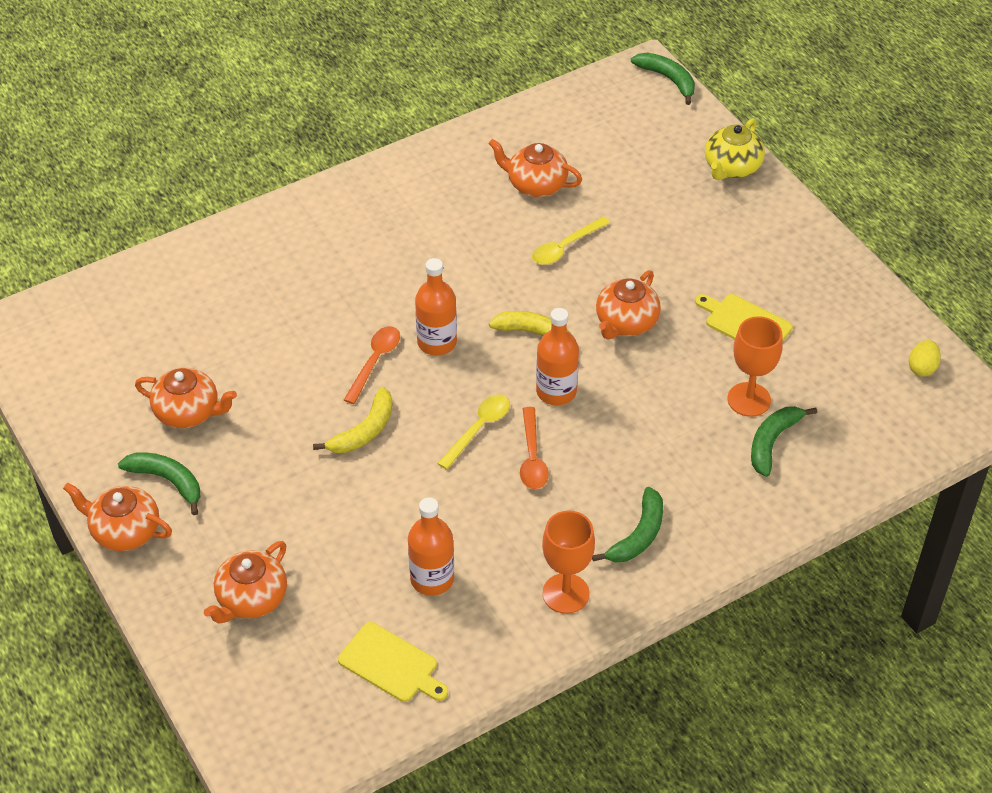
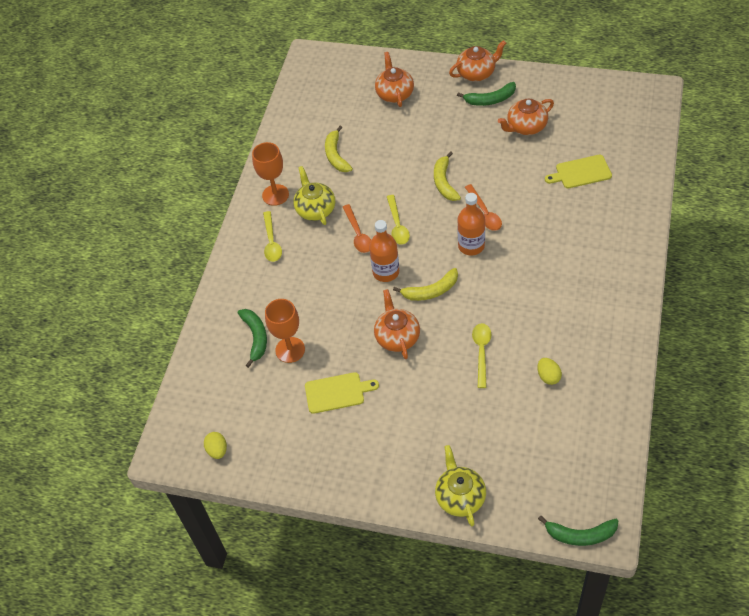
camera: 140 degrees right, 5 degrees up
yellow cutting board [338,622,448,702] -> yellow cutting board moved to [545,155,612,188]
orange bottle [408,497,454,596] -> yellow banana [325,126,353,172]
orange teapot [488,139,582,197] -> yellow egg [537,358,562,385]
orange spoon [520,407,549,489] -> orange spoon turned 150 degrees counterclockwise [343,204,371,253]
green banana [592,487,663,562] -> yellow spoon [263,211,282,262]
none -> yellow teapot [293,166,335,225]

